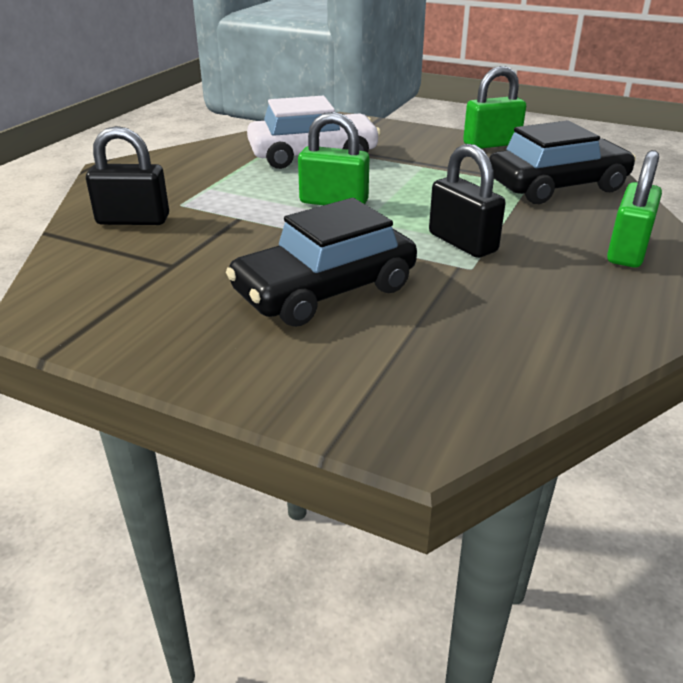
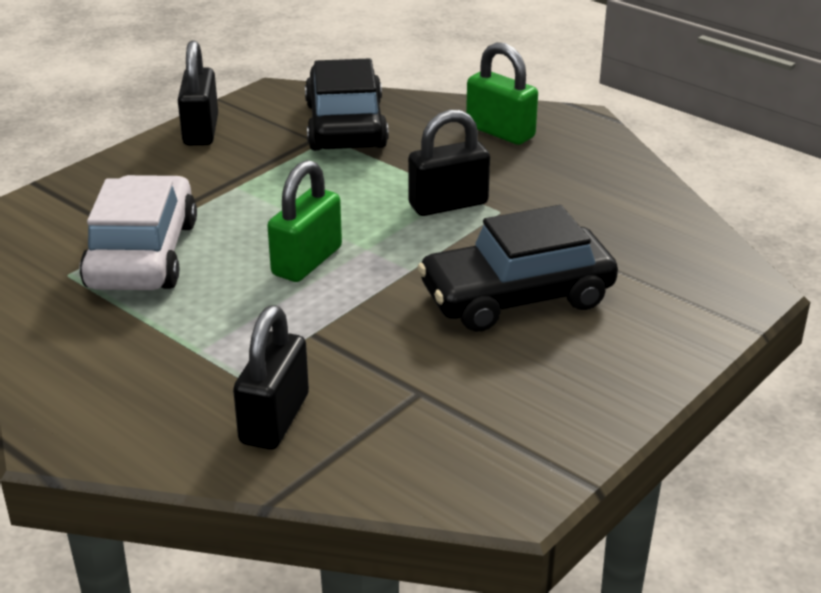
camera: 75 degrees left, 0 degrees up
black car [226,198,417,327] -> black car turned 90 degrees clockwise [418,205,618,332]
green padlock [463,66,526,149] -> black padlock [178,40,218,146]

